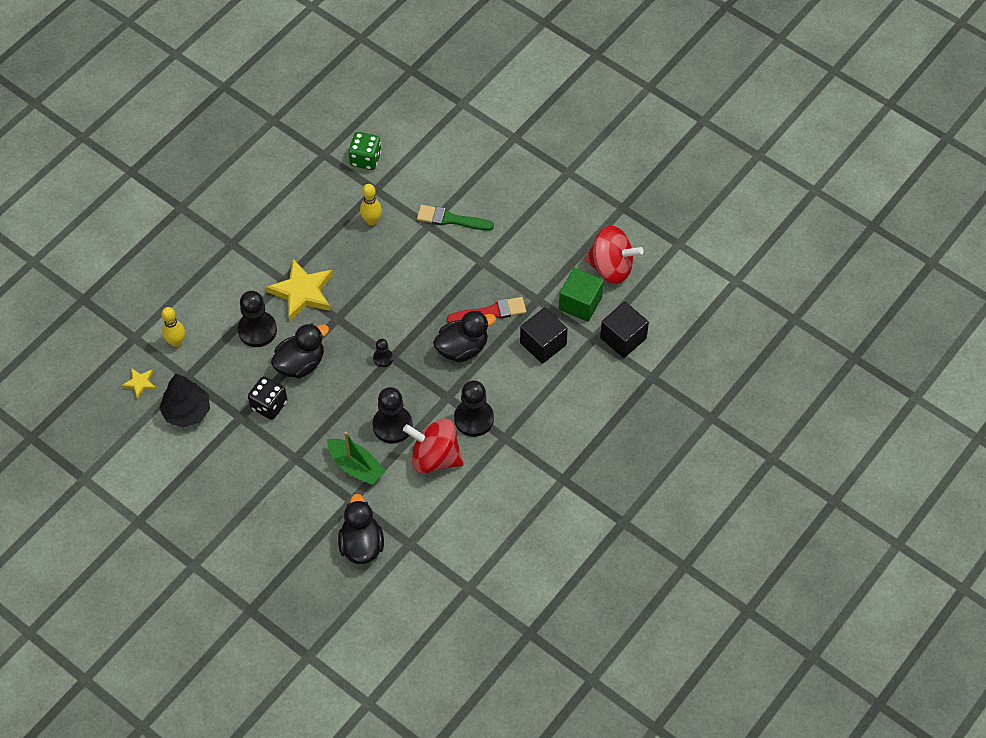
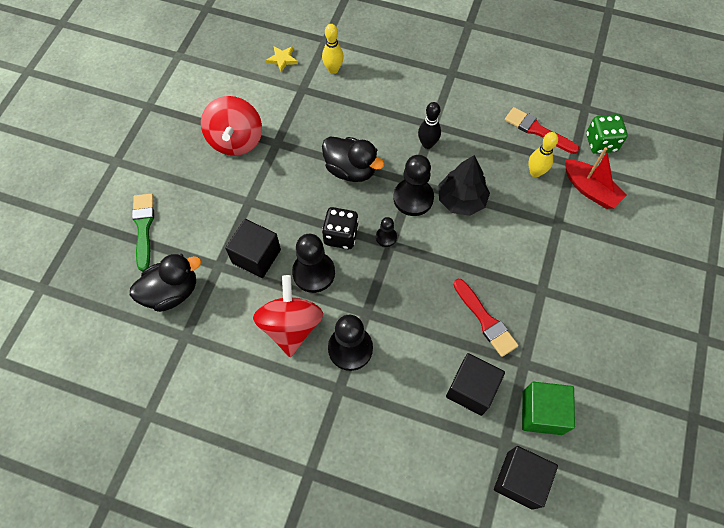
camera: 70 degrees right, 5 degrees up
black tree [159,373,210,428] -> black tree moved to [438,155,490,216]
black pawn [238,291,277,347] -> black pawn moved to [393,155,434,216]
black dice [248,376,288,420] -> black dice moved to [322,207,359,249]
yellow star [266,259,333,321] -> black bowling pin [418,102,441,149]
green boat [327,432,386,485] -> black cube [225,219,281,278]
green brush [417,205,494,231] -> green brush moved to [132,194,154,271]
black duck [433,311,496,362] -> none
red spinning top [584,226,644,284] -> red spinning top moved to [201,96,262,156]
none -> red brush [505,107,579,154]
none -> red boat [565,147,627,209]

